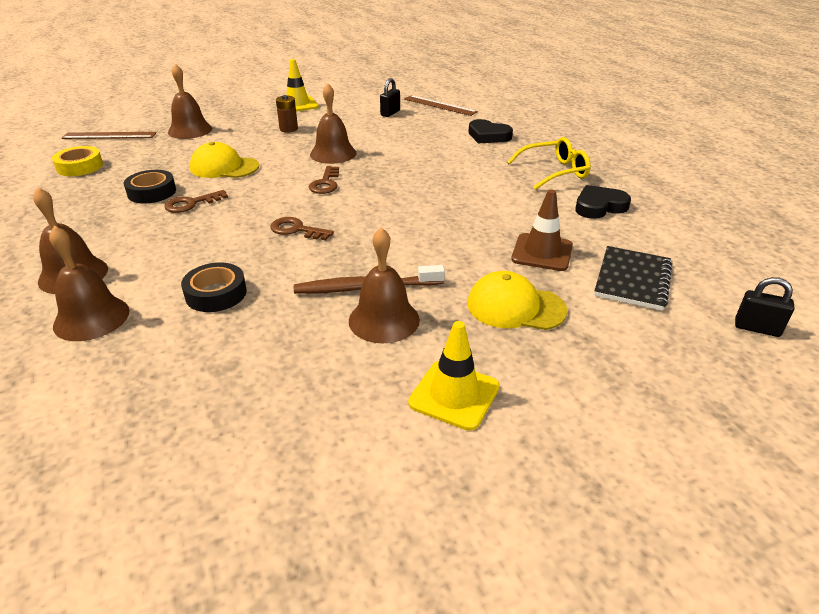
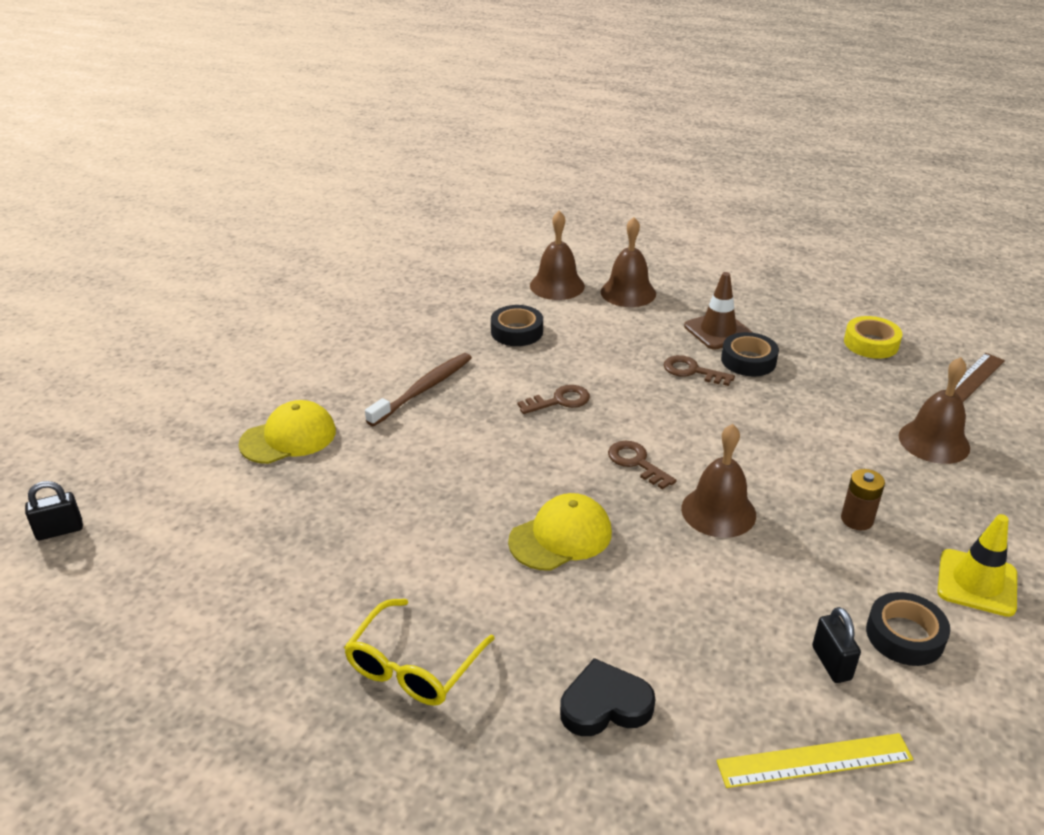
camera: 135 degrees right, 0 degrees up
brown key [164,190,228,213] -> brown key turned 75 degrees counterclockwise [664,355,735,386]
yellow cap [190,142,259,178] -> yellow cap moved to [508,493,612,571]
brown bell [349,227,420,343] -> none
brown ruler [404,95,478,116] -> yellow ruler [716,733,913,788]
yellow traffic cone [408,321,500,431] -> none
brown traffic cone [511,189,573,271] -> brown traffic cone moved to [684,272,753,350]
black heart [575,185,631,219] -> none
black notebook [594,246,673,311] -> none
none -> black tape [866,592,950,666]

